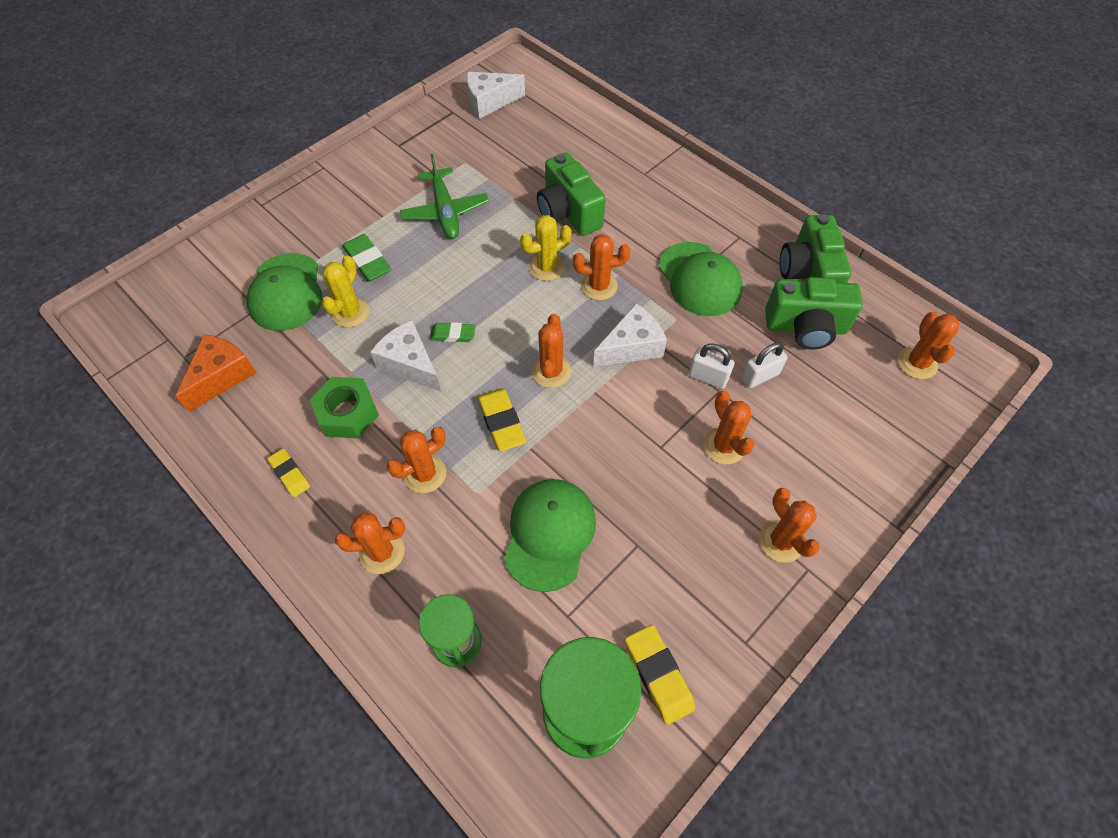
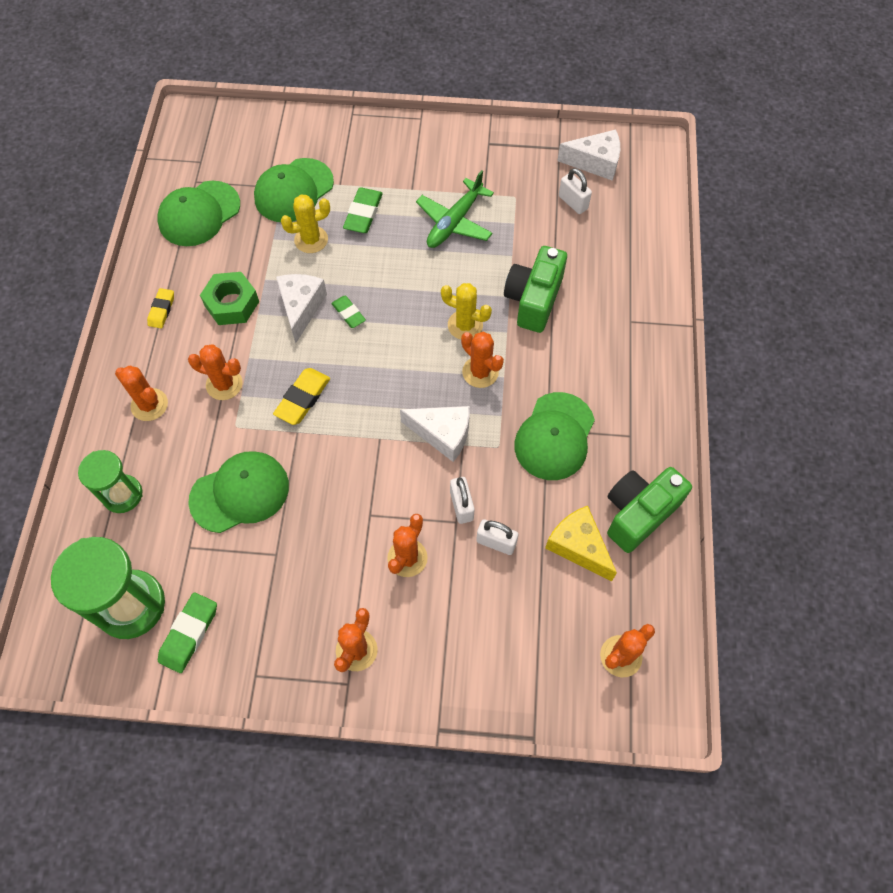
camera: 50 degrees right, 5 degrees up
orange cheese [176,334,257,412] -> green cap [157,181,240,246]
white cheese [466,72,525,119] -> white cheese turned 150 degrees clockwise [557,130,620,181]
orange cactus [532,314,571,388] -> none
yellow eraser [625,625,695,725] -> green eraser [158,592,217,673]
green camera [765,277,863,350] -> yellow cheese [545,506,617,581]
none -> white padlock [559,168,592,214]

